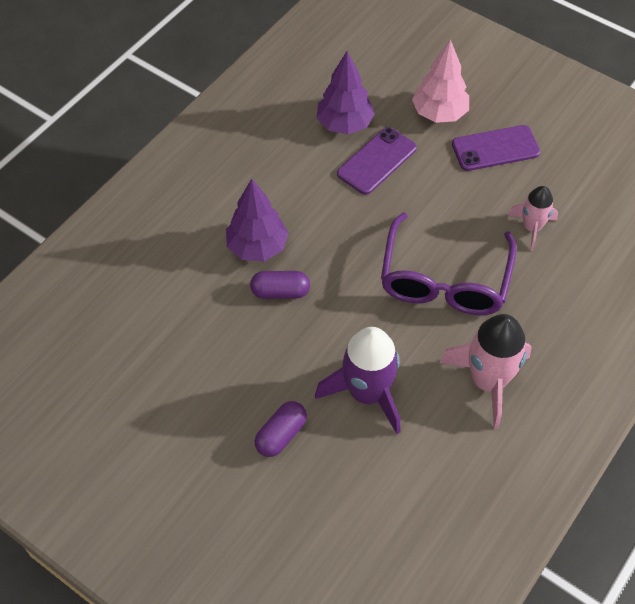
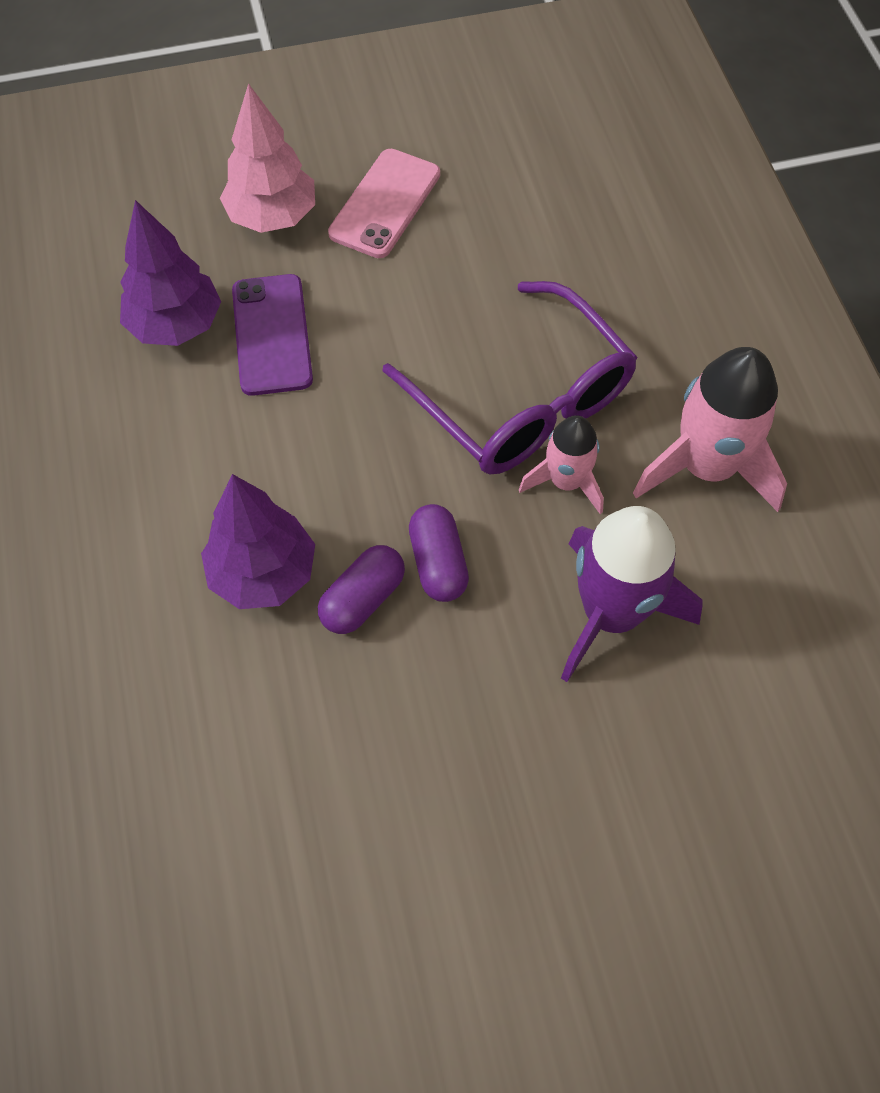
camera: 50 degrees left, 5 degrees up
purple capsule [255,401,307,457] -> purple capsule moved to [409,504,469,602]
purple phone [452,125,540,171] -> pink phone [328,149,440,258]
pink rocket [508,186,558,251] -> pink rocket moved to [519,415,604,514]

